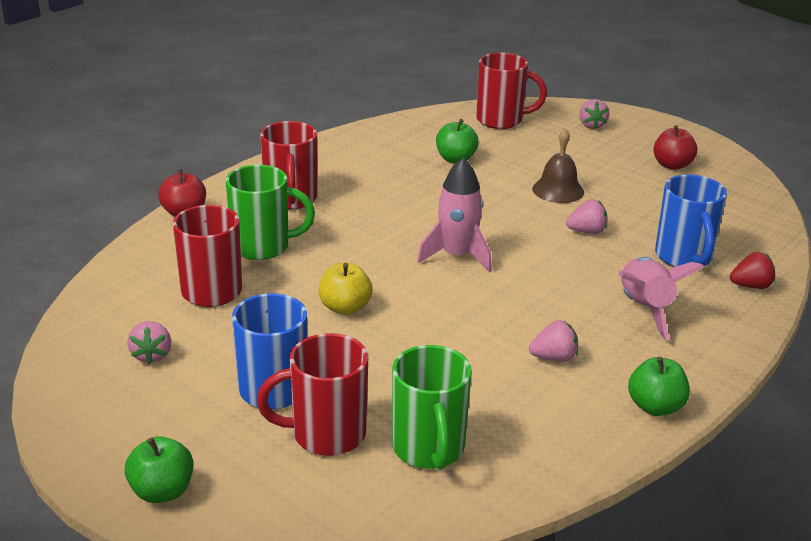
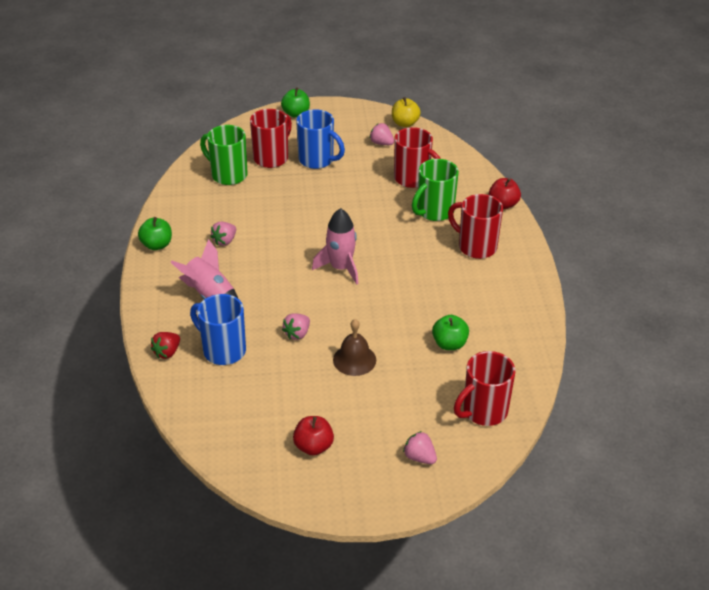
camera: 135 degrees right, 10 degrees up
yellow apple [319,263,372,315] -> yellow apple moved to [392,97,421,127]

